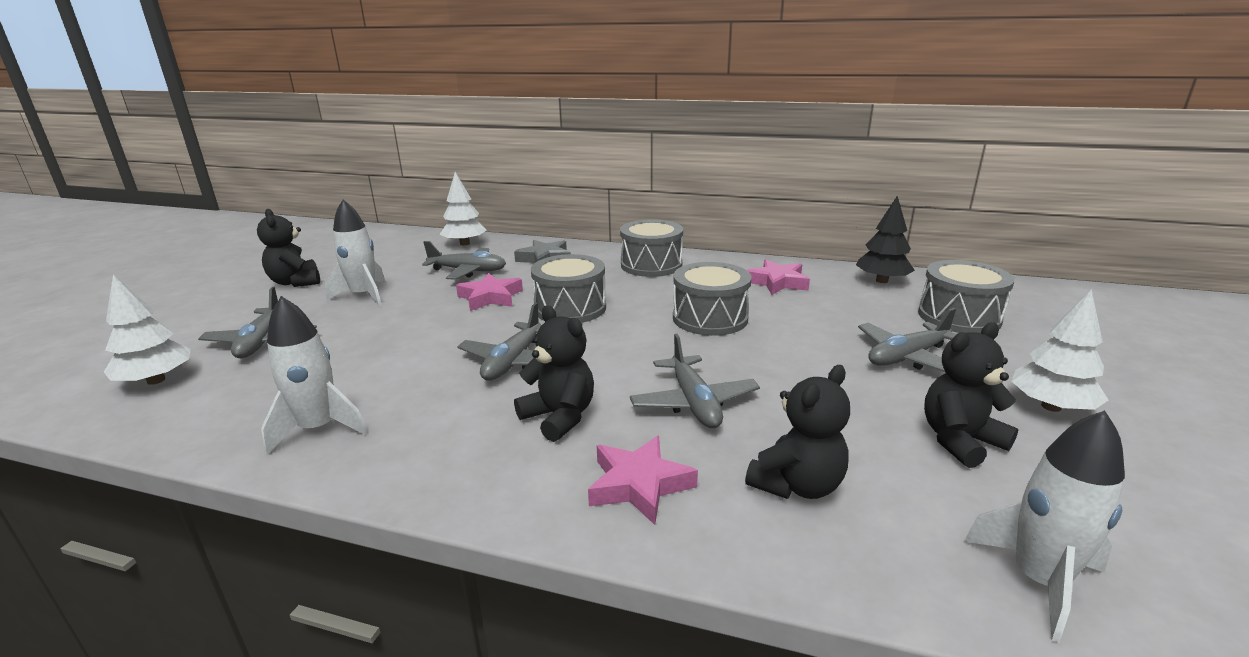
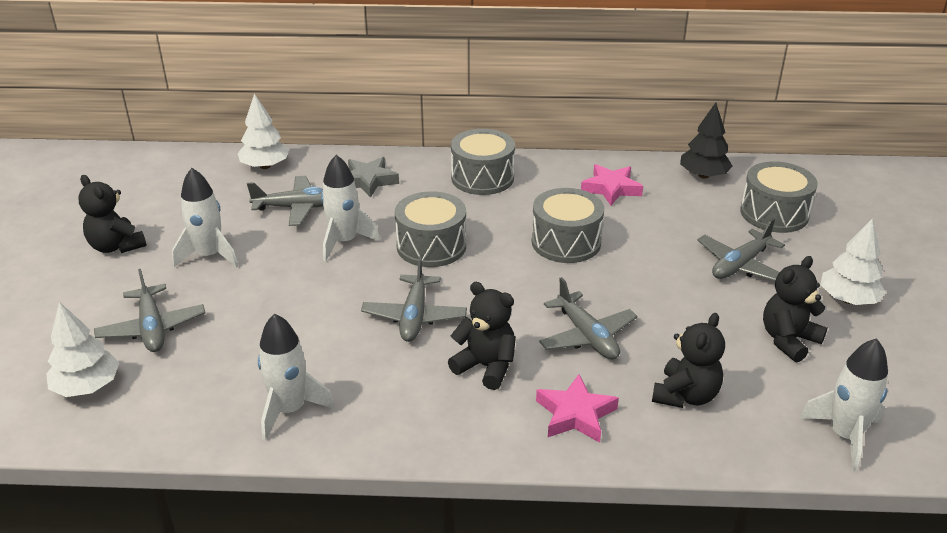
camera: 15 degrees left, 10 degrees up
pink star [456,273,523,311] -> white rocket [321,155,380,261]

